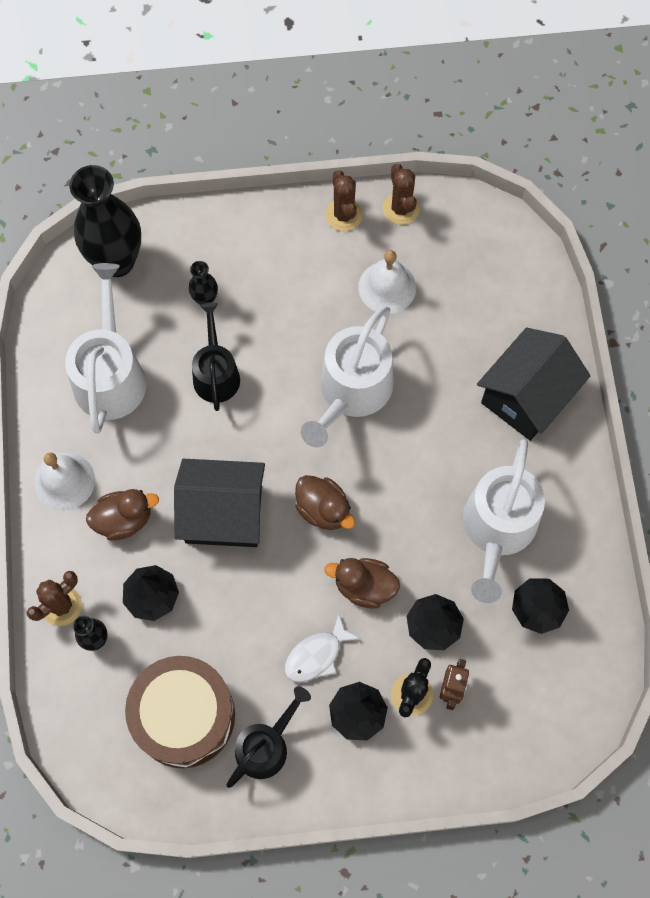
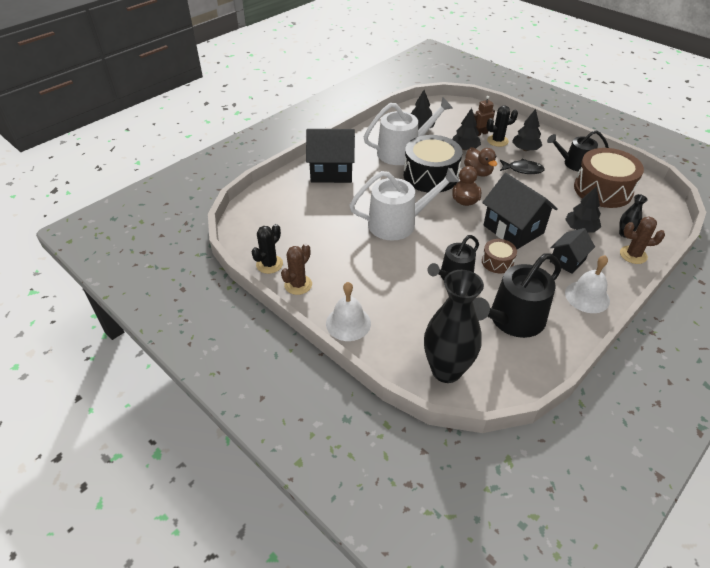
camera: 130 degrees left, 25 degrees down
white watering can [65,263,146,434] -> black watering can [473,253,561,338]
brown duck [86,489,159,541] -> black house [550,228,595,274]
black vase [189,261,218,305] -> none
white fish [285,614,360,683] -> black fish [500,159,545,174]
white bell [358,250,416,314] -> white bell moved to [326,282,371,341]
brown cactus [383,164,420,225] -> black cactus [251,224,283,274]
none -> black drum [404,135,462,192]
none -> brown drum [482,239,517,273]

